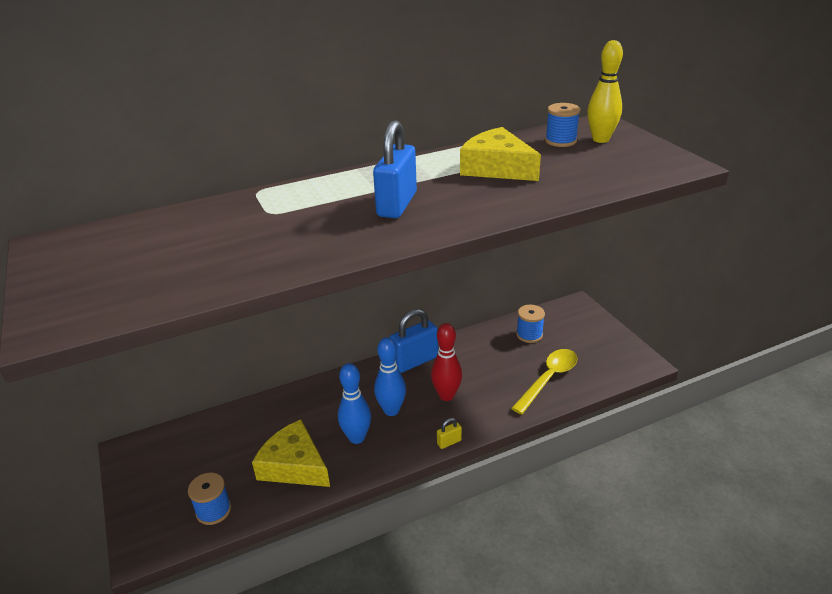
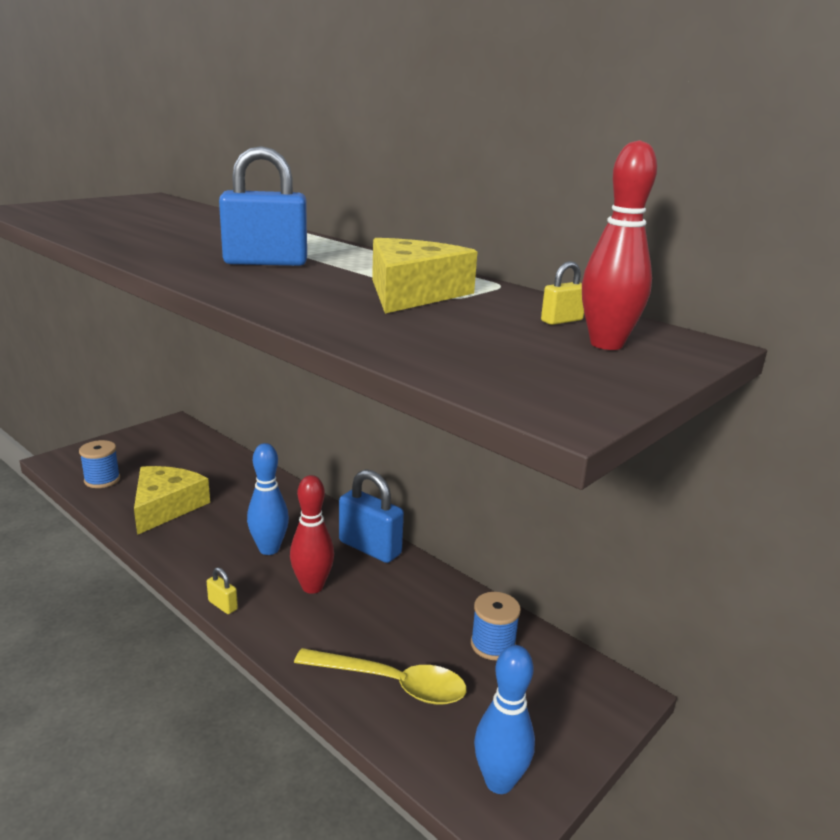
camera: 65 degrees right, 10 degrees down
blue bowling pin [338,363,371,444] -> blue bowling pin moved to [474,645,535,794]
blue spool [545,103,580,147] -> yellow padlock [541,261,584,325]
yellow bowling pin [587,40,623,143] -> red bowling pin [582,140,657,350]

